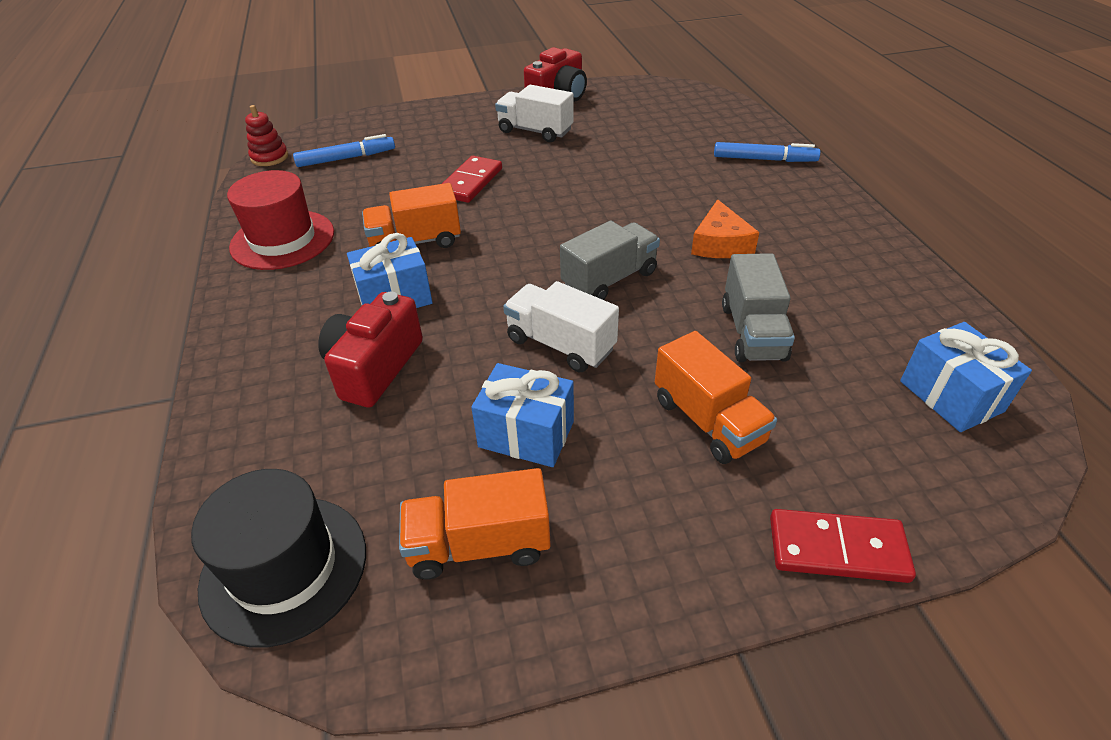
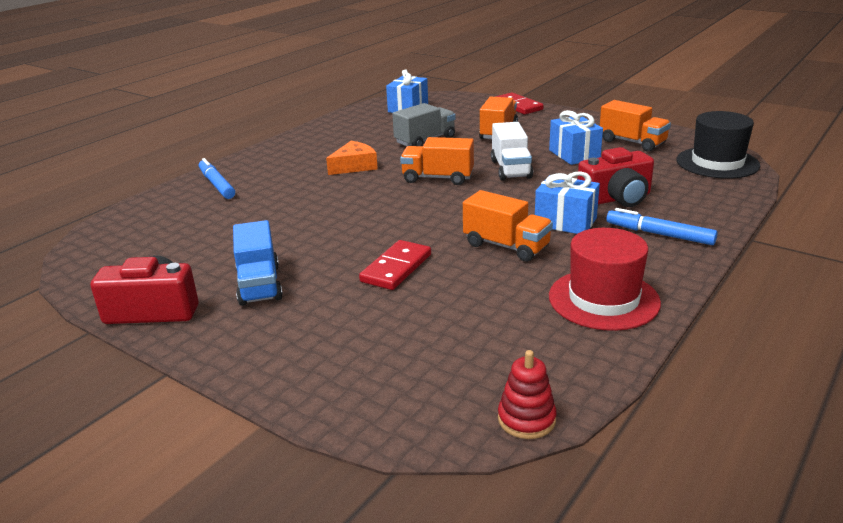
camera: 130 degrees left, 15 degrees down
blue marker [293,134,395,167] -> blue marker moved to [606,208,718,245]
red domino [442,156,502,203] -> red domino turned 45 degrees counterclockwise [359,240,431,290]
white truck [495,85,574,142] -> blue truck [233,220,283,306]
grey truck [560,221,660,300] -> orange truck [400,137,474,185]

